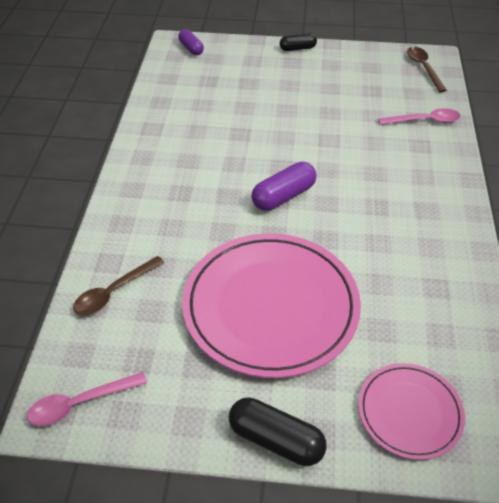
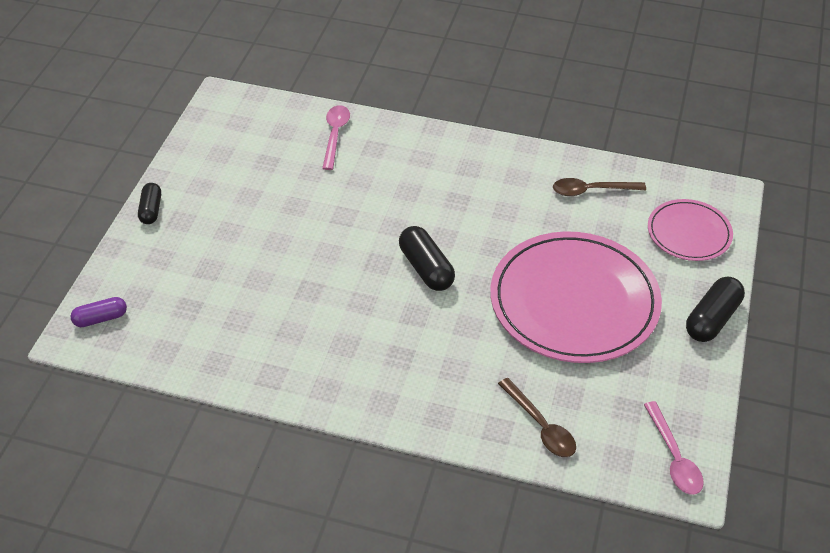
camera: 80 degrees left, 0 degrees up
purple capsule [251,162,316,211] -> black capsule [399,226,455,291]
brown spoon [407,47,447,92] -> brown spoon moved to [553,178,646,196]

